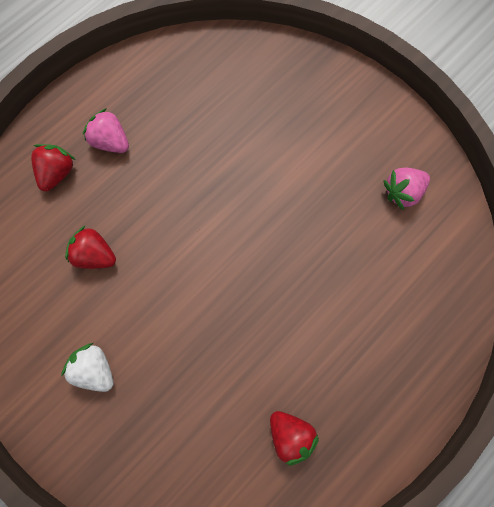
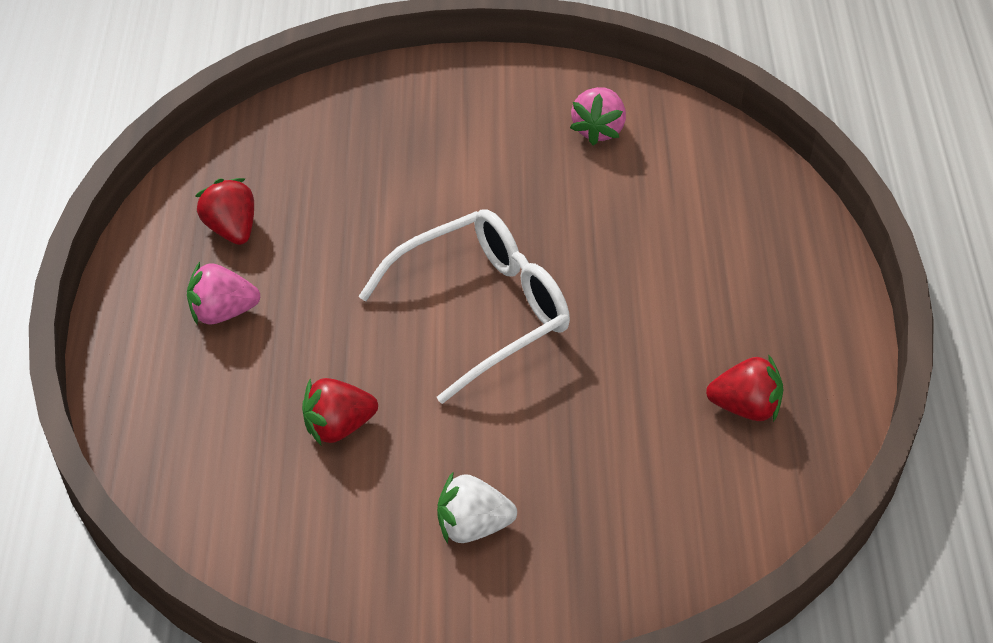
camera: 45 degrees left, 25 degrees down
red strawberry [31,144,76,191] -> red strawberry moved to [195,178,254,245]
none -> white glasses [358,209,570,404]

